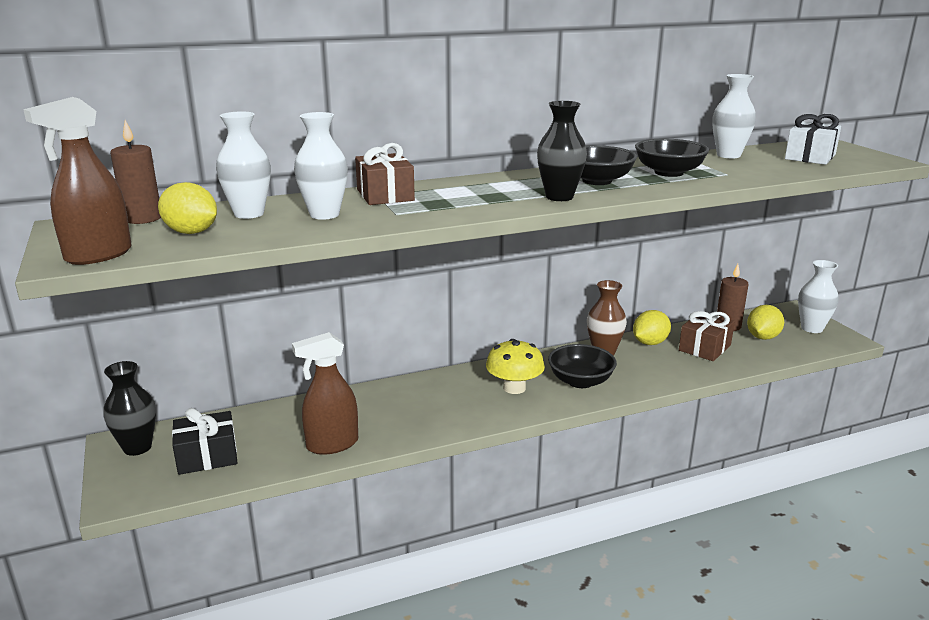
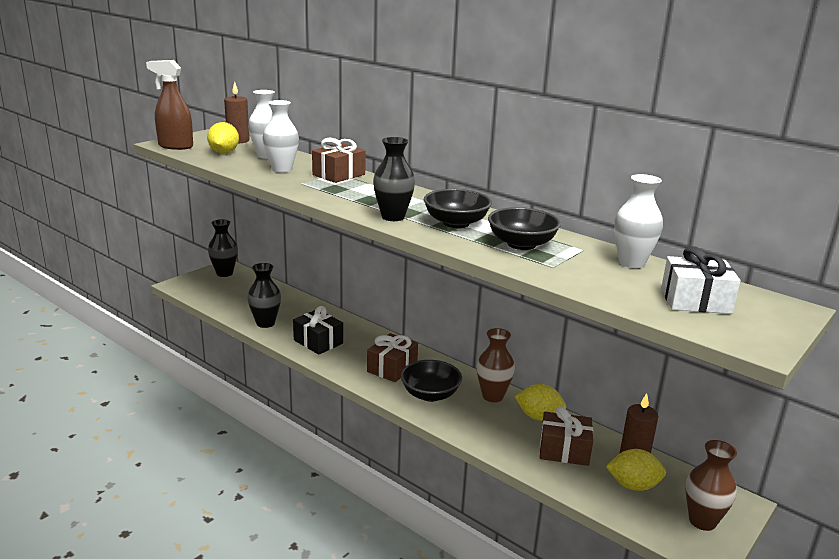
camera: 60 degrees right, 0 degrees up
black gift [172,408,237,475] -> black gift moved to [293,306,343,355]
brown spray bottle [292,332,358,455] -> black vase [247,263,281,328]
yellow mushroom [486,339,545,394] -> brown gift [367,333,418,382]
white vase [798,260,839,333] -> brown vase [686,440,737,531]

